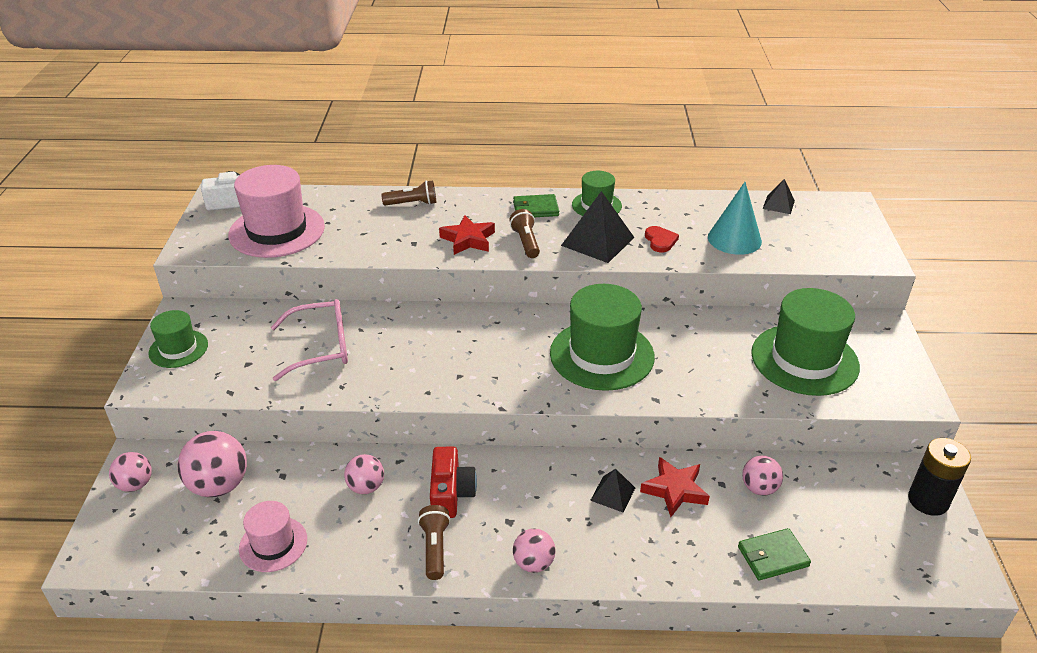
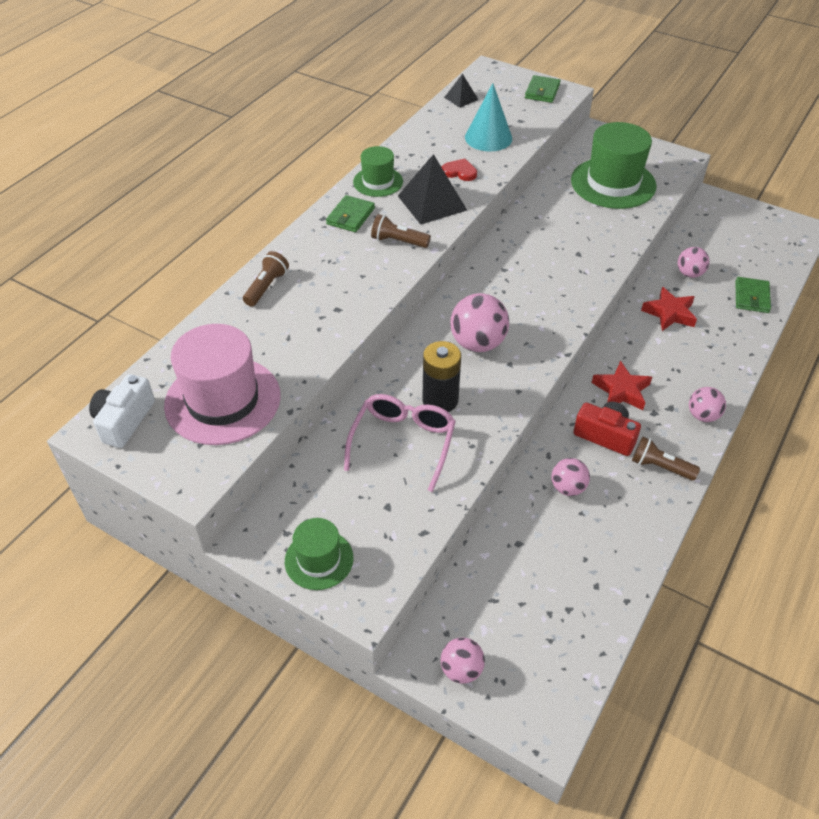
camera: 60 degrees left, 10 degrees up
pink ball [177,431,247,497] -> pink ball moved to [450,293,509,352]
pink hat [239,501,307,572] -> none
red star [439,215,495,255] -> red star moved to [592,361,652,410]
green hat [550,284,655,391] -> none
black pyramid [590,469,635,512] -> none
black battery [908,438,971,516] -> black battery moved to [422,341,461,412]
none -> green wallet [525,75,561,103]

